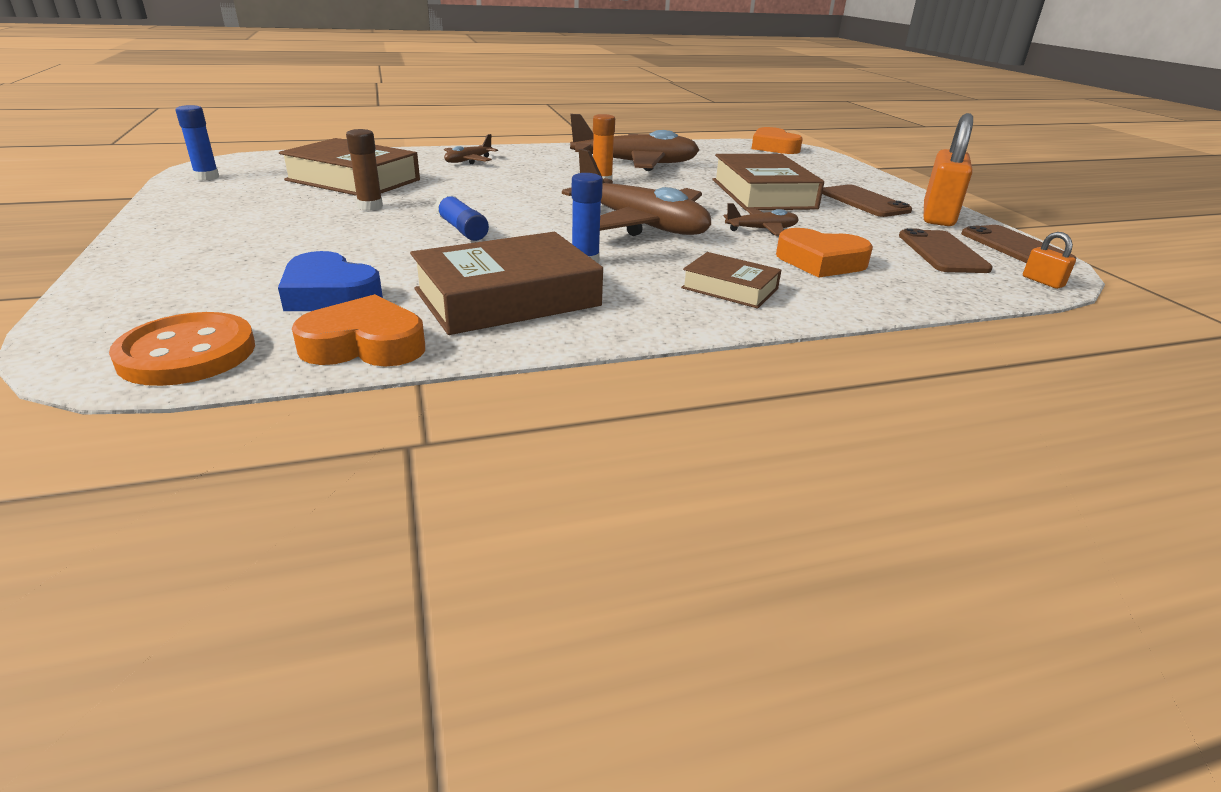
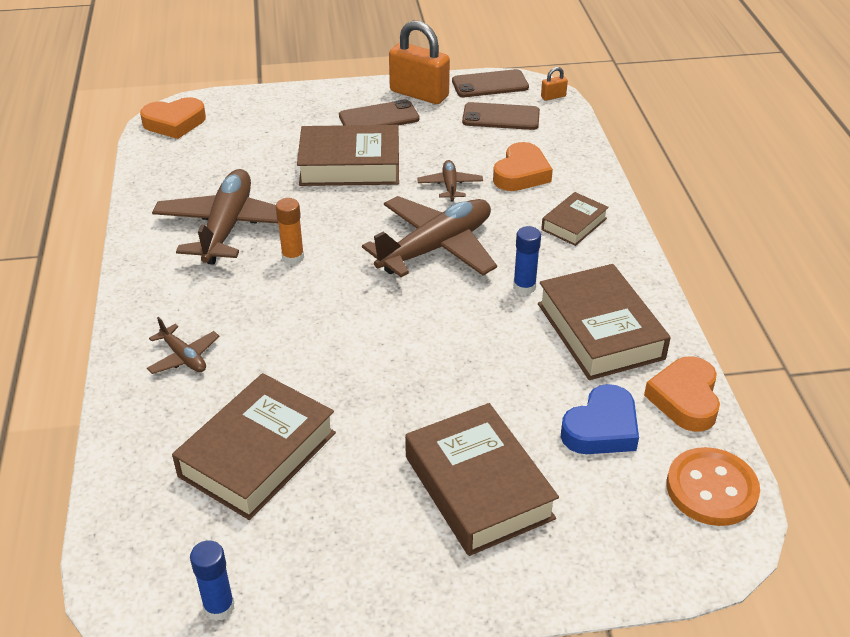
camera: 80 degrees left, 10 degrees up
brown glue stick [346,129,383,211] -> none
blue glue stick [435,193,489,241] -> none
none -> brown book [405,403,559,556]

